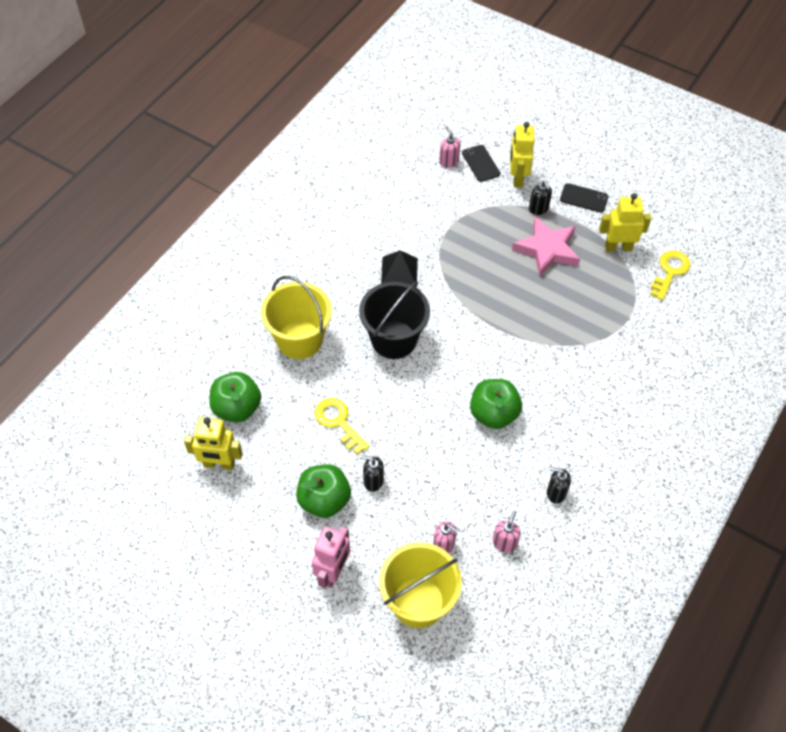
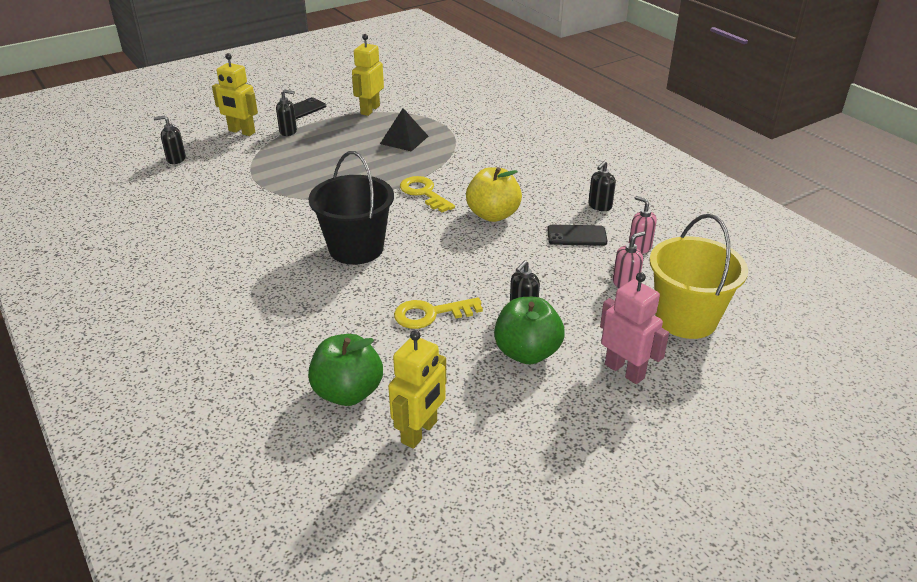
camera: 65 degrees left, 20 degrees down
yellow bucket [261,276,332,359] -> none
black pyramid [381,250,418,285] -> black pyramid moved to [380,108,429,152]
pink soap dispenser [439,126,460,168] -> black soap dispenser [154,115,186,164]
black phone [462,145,500,182] -> black phone moved to [547,225,607,246]
green apple [470,379,522,429] -> yellow apple [466,167,522,222]
pink star [512,217,580,277] -> none
yellow key [650,250,690,300] -> yellow key moved to [400,176,455,212]

